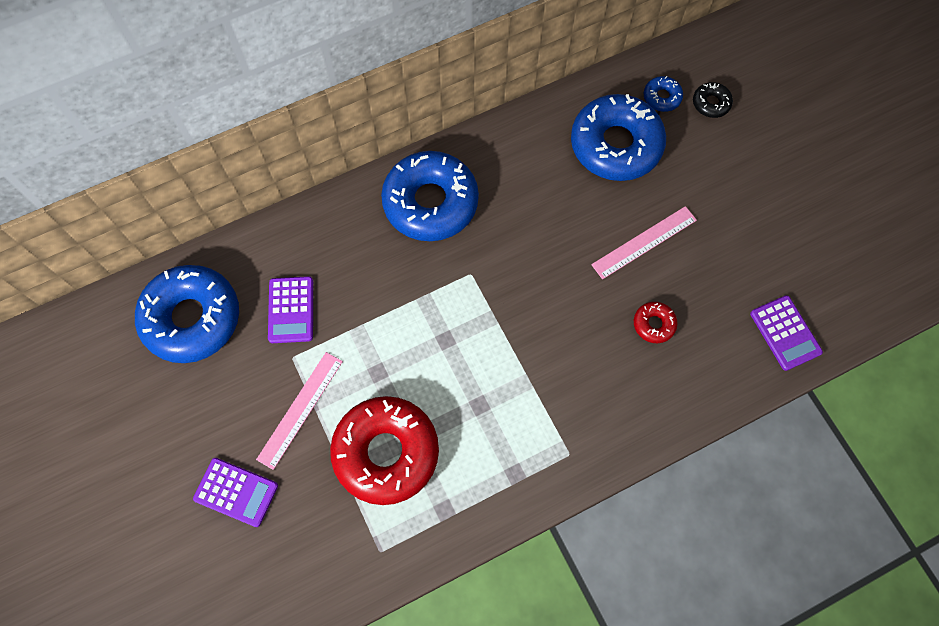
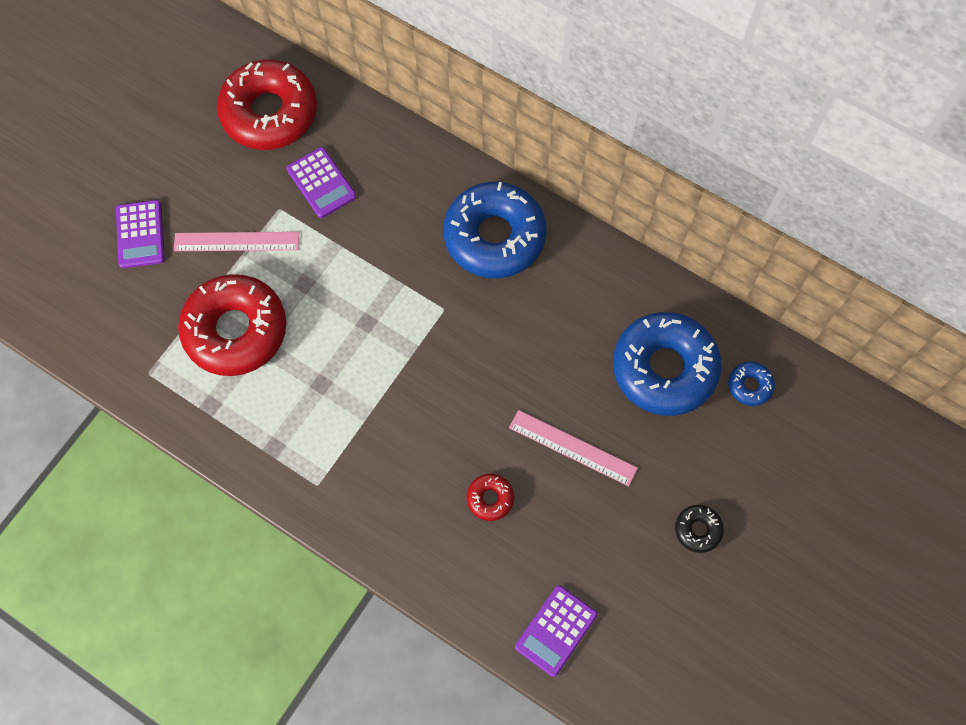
camera: 60 degrees right, 0 degrees up
blue donut [135,265,239,363] -> red donut [217,59,317,150]
purple calculator [268,276,313,343] -> purple calculator turned 90 degrees counterclockwise [286,147,356,218]
black donut [693,82,733,118] -> black donut moved to [675,505,724,553]

